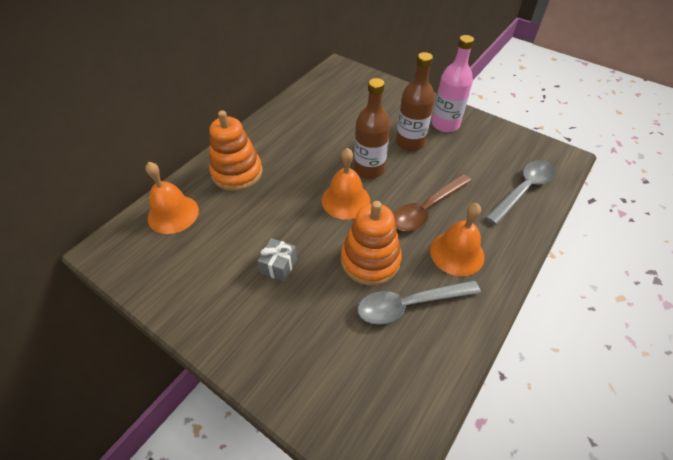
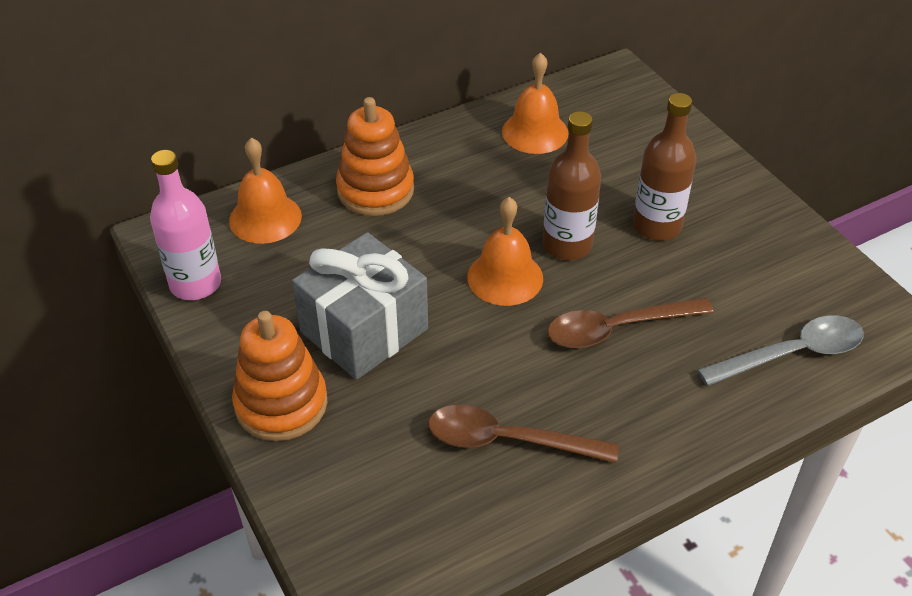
camera: 25 degrees right, 5 degrees down
grey gift [258,238,297,282] -> grey gift [292,232,428,380], size x2.26
orange stacking toy [341,201,402,286] -> orange stacking toy moved to [232,311,328,441]
grey spoon [357,280,481,325] -> brown spoon [428,405,619,463]
orange bell [430,203,485,276] -> orange bell moved to [502,52,569,154]
pink bottle [432,35,474,132] -> pink bottle moved to [150,150,221,300]

